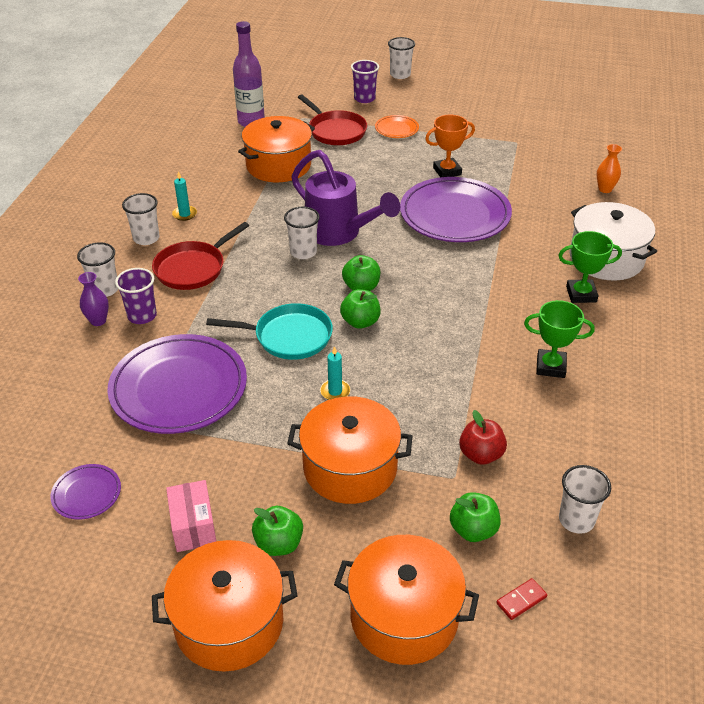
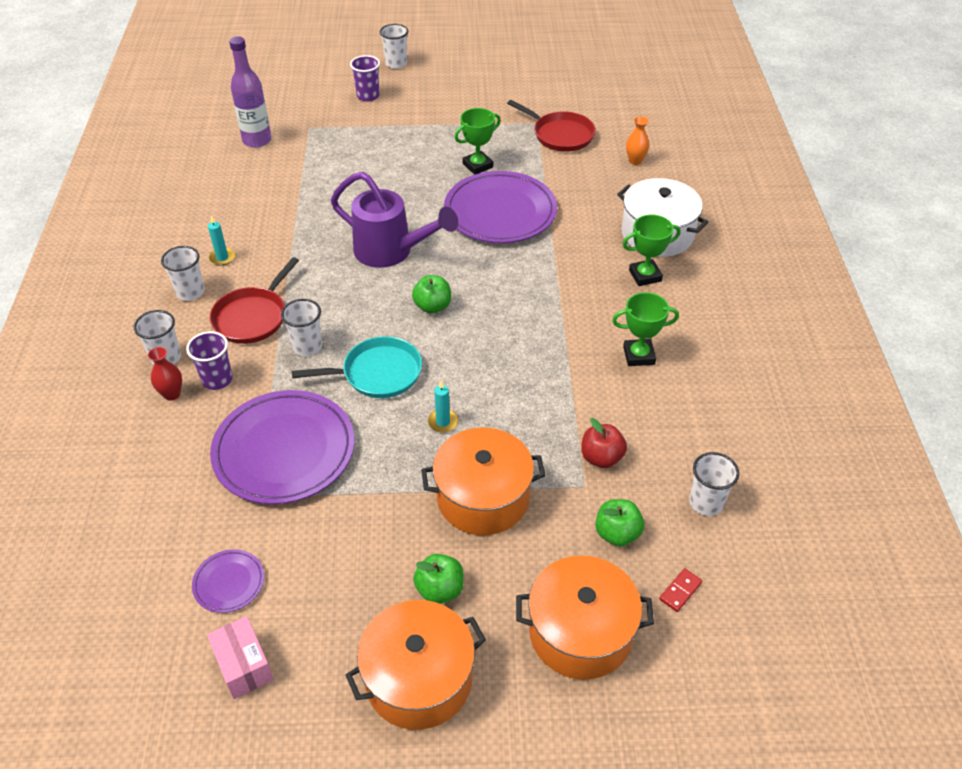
camera: 15 degrees left, 5 degrees up
purple vase [78,272,109,326] -> red vase [148,347,182,401]
pink box [166,480,216,552] -> pink box moved to [207,616,274,699]
orange pot [238,116,315,182] -> none
white cup [284,207,320,259] -> white cup moved to [281,299,322,356]
red pan [298,94,367,145] -> red pan moved to [507,100,596,152]
green apple [340,289,380,329] -> none
orange plate [375,115,419,138] -> none
orange trophy [425,115,475,177] -> green trophy [455,108,501,175]

